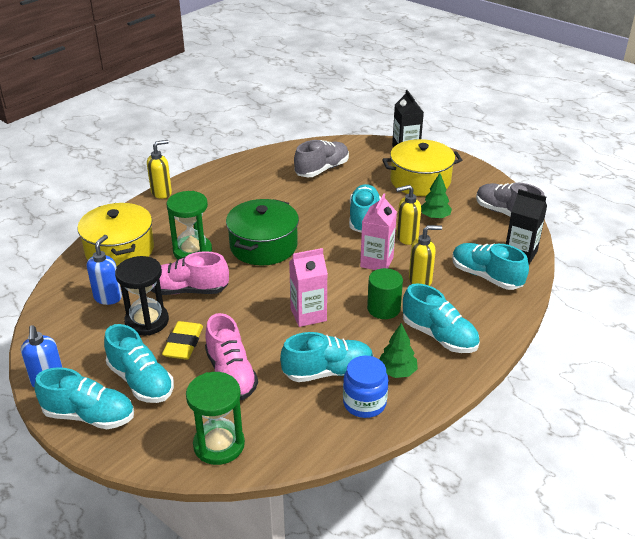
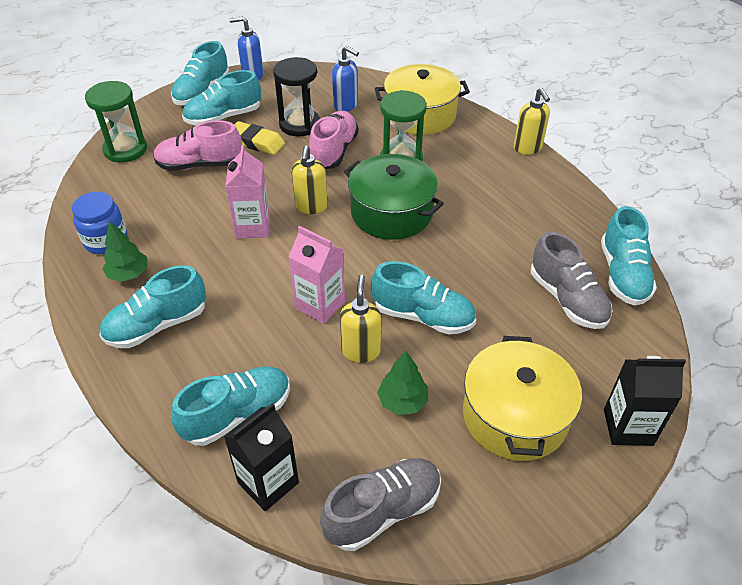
camera: 105 degrees right, 10 degrees up
turquoise shoe [281,332,374,382] -> turquoise shoe moved to [601,206,657,306]
green cylinder [367,268,403,319] -> none
yellow soap dispenser [409,225,442,286] -> yellow soap dispenser moved to [292,146,328,214]

